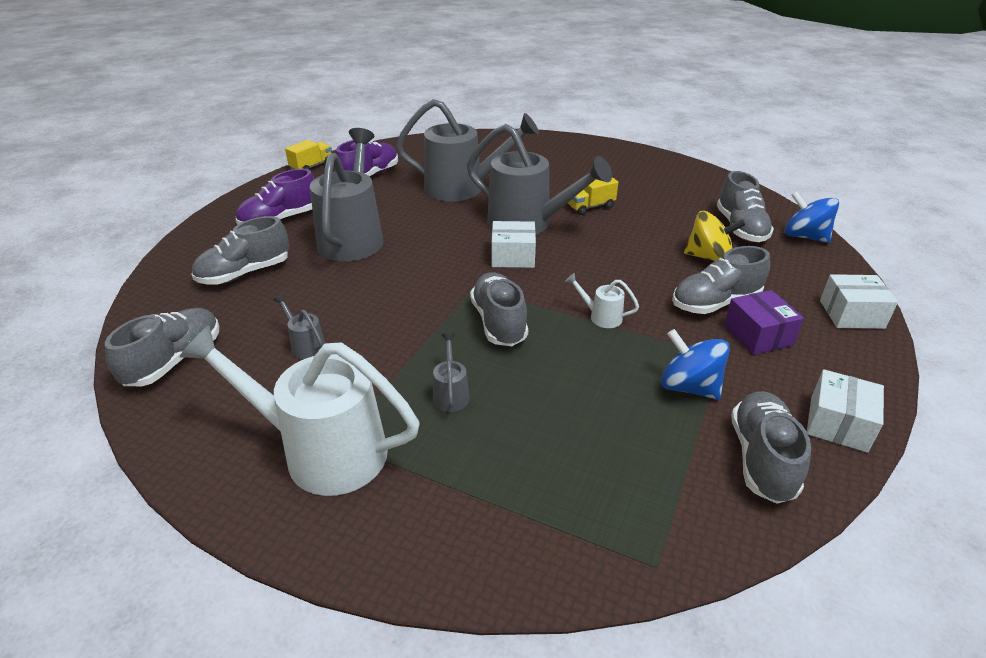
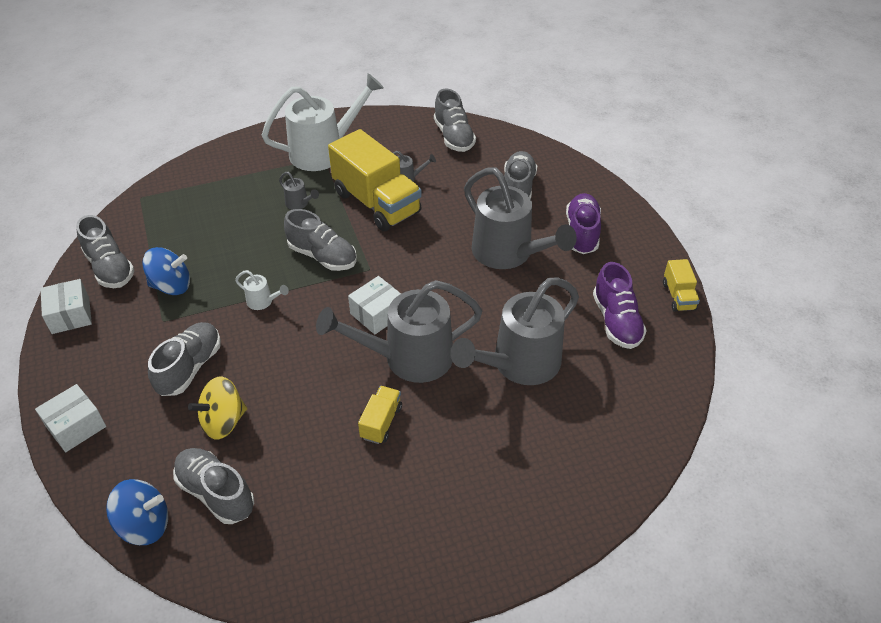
camera: 135 degrees right, 10 degrees up
white watering can [565,273,639,328] -> white watering can turned 45 degrees clockwise [235,270,289,310]
purple box [724,290,804,355] -> none
none -> yellow truck [328,129,422,231]

